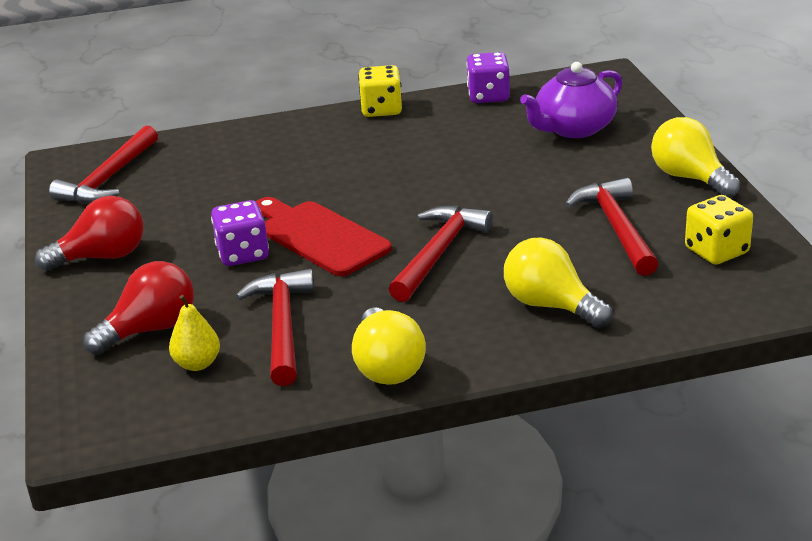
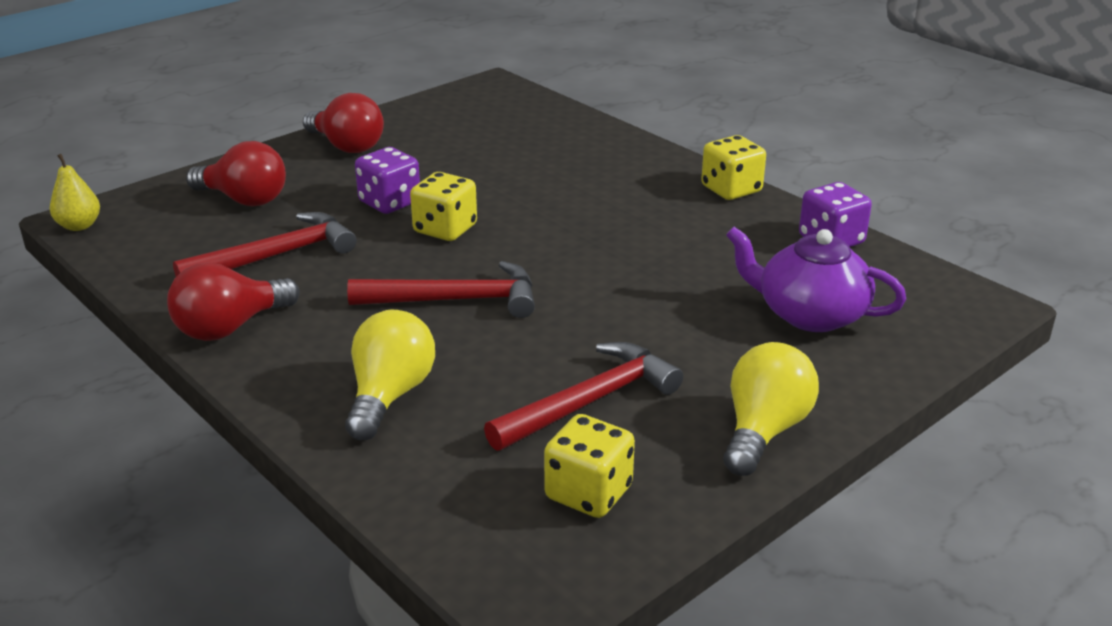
camera: 60 degrees right, 0 degrees up
red hammer [49,125,158,204] -> none
yellow pear [169,295,220,371] -> yellow pear moved to [50,154,100,231]
red cutting board [256,197,392,276] -> yellow dice [410,172,477,241]
yellow light bulb [352,308,426,385] -> red light bulb [167,262,300,341]

